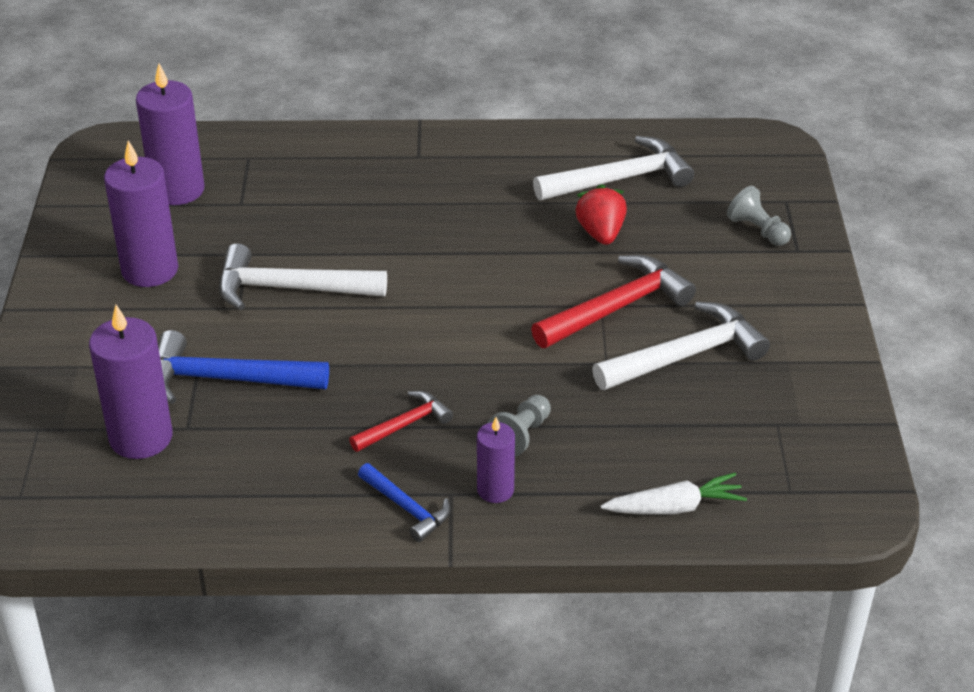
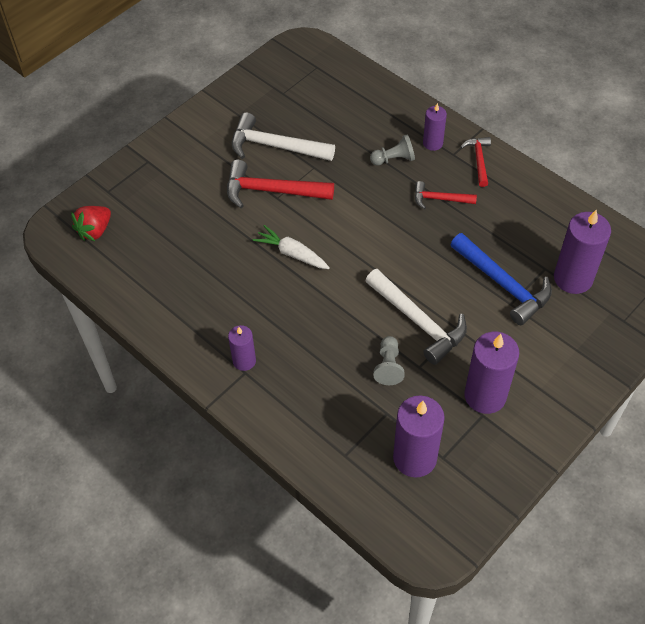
camera: 135 degrees left, 15 degrees up
blue hammer [358,463,450,542] -> red hammer [461,137,491,187]
white hammer [533,136,694,200] -> none
red strawberry [575,184,627,245] -> red strawberry moved to [71,206,111,241]
white carrot [601,473,747,515] -> white carrot moved to [252,225,330,269]
grey pawn [727,186,791,246] -> grey pawn moved to [373,336,404,385]
none -> purple candle [228,325,256,371]

